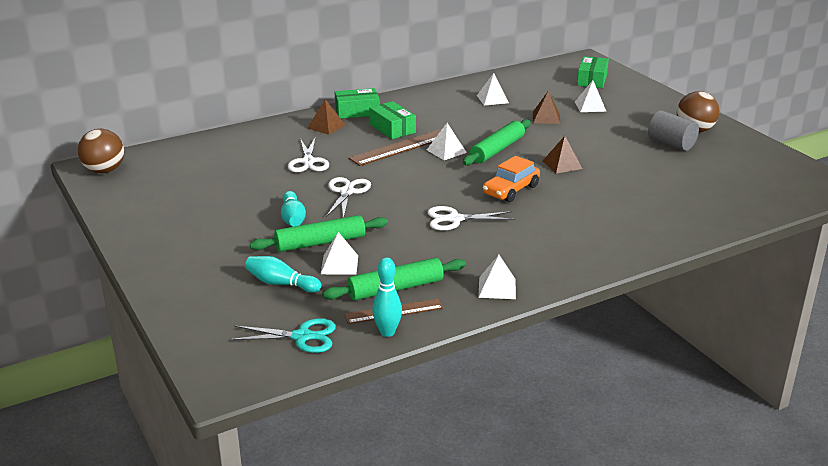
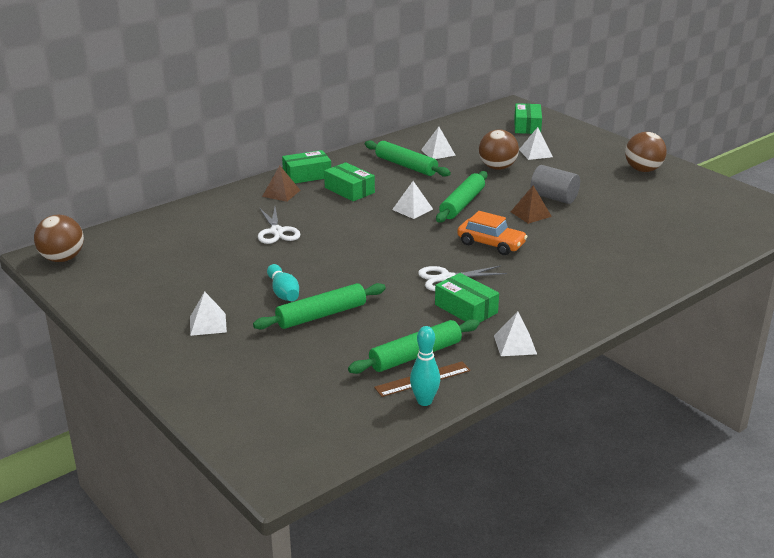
camera: 10 degrees left, 0 degrees up
turquoise scissors [230,318,336,353] -> none
turquoise bowling pin [245,256,321,293] -> none
white pyramid [321,232,358,274] -> white pyramid moved to [190,291,227,336]
white scissors [326,177,371,218] -> none
brown ruler [349,129,441,166] -> none
orange car [483,156,540,202] -> orange car turned 90 degrees counterclockwise [457,211,528,255]
brown pyramid [533,91,560,124] -> brown ball [479,129,519,170]
grey cylinder [648,111,699,151] -> grey cylinder moved to [530,165,580,204]
none -> green rolling pin [365,140,451,177]
none -> green box [435,273,499,323]

